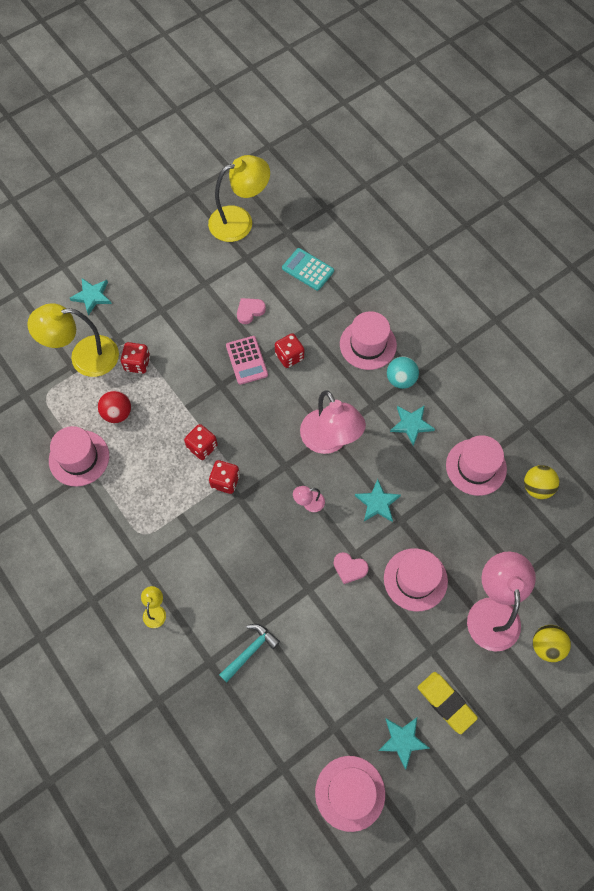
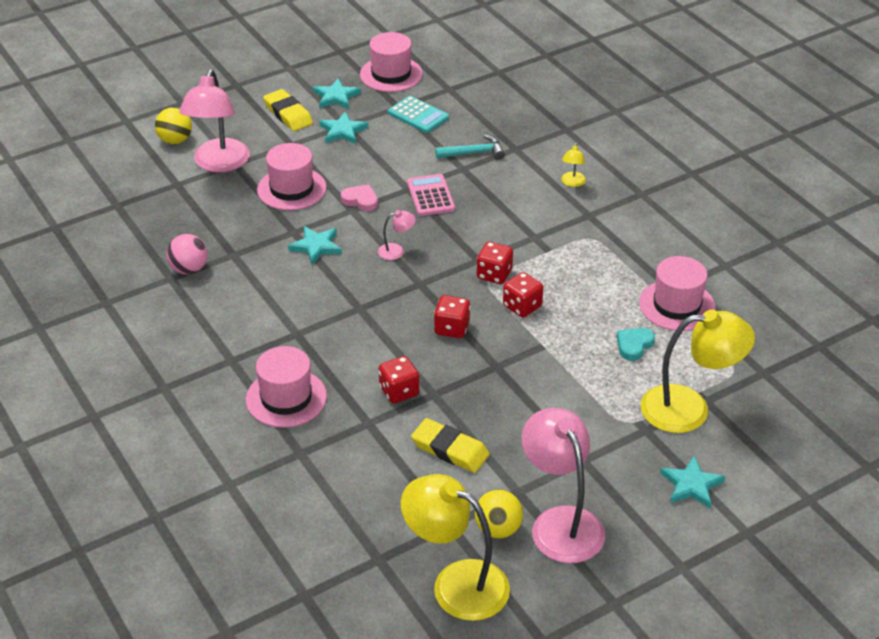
camera: 175 degrees left, 25 degrees down
red ball [98,391,131,423] -> turquoise heart [617,328,655,361]
red dice [120,342,150,374] -> red dice moved to [434,295,470,338]
yellow lamp [208,155,270,242] -> yellow lamp turned 45 degrees clockwise [401,474,510,621]
turquoise hammer [219,624,280,683] -> turquoise hammer turned 150 degrees counterclockwise [435,134,505,160]
pink calculator [226,336,268,385] -> pink calculator moved to [407,174,455,216]
pink heart [237,298,266,324] -> yellow eraser [411,418,490,473]
turquoise calculator [282,248,334,291] -> turquoise calculator moved to [388,96,449,133]
pink lamp [300,390,366,454] -> pink lamp moved to [522,408,605,563]
turquoise ball [387,356,419,389] -> none
turquoise star [390,405,435,446] -> turquoise star moved to [319,111,368,144]
pink hat [446,435,507,496] -> pink ball [166,234,208,274]
yellow ball [524,465,559,499] -> yellow ball moved to [475,490,523,538]

